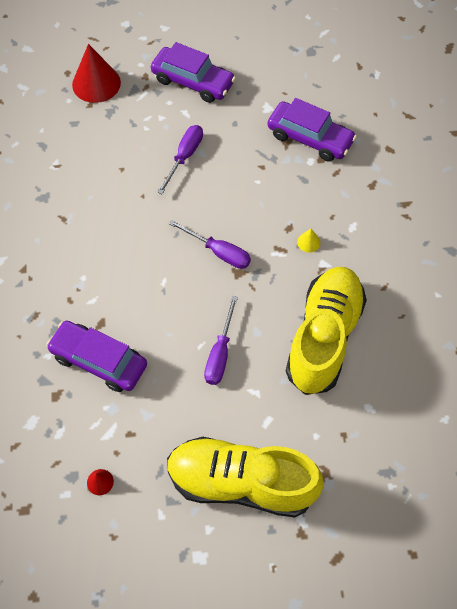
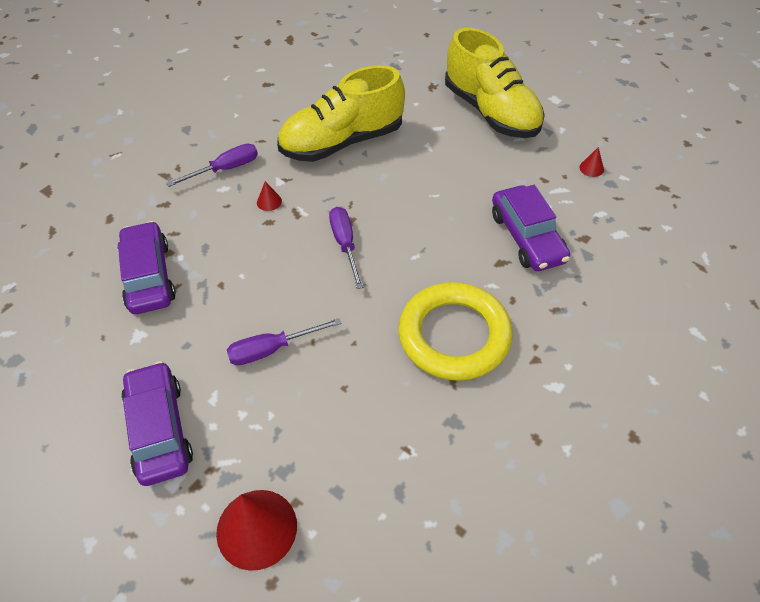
camera: 135 degrees left, 10 degrees down
purple screwdriver [204,296,238,385] -> purple screwdriver moved to [166,143,258,187]
yellow cone [297,229,320,253] -> red cone [257,181,282,211]
none -> yellow ring [398,282,513,381]

